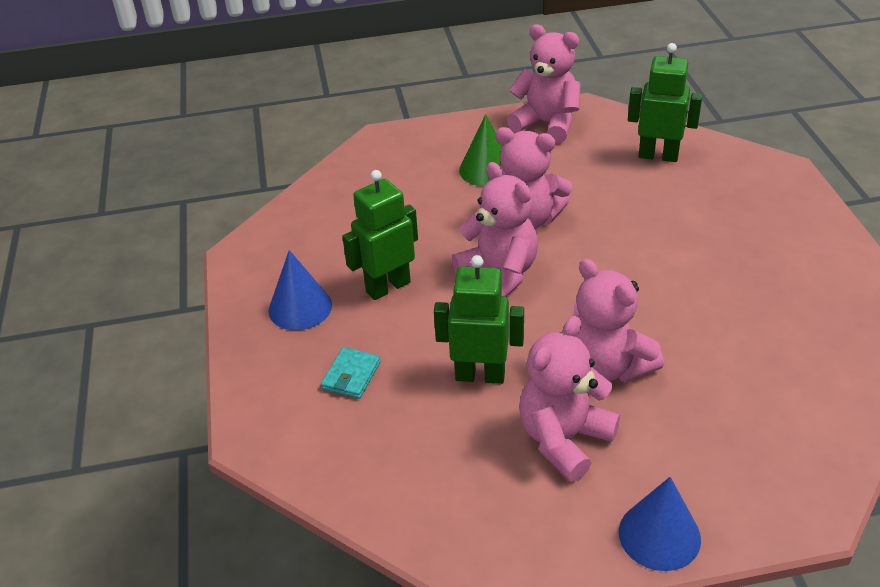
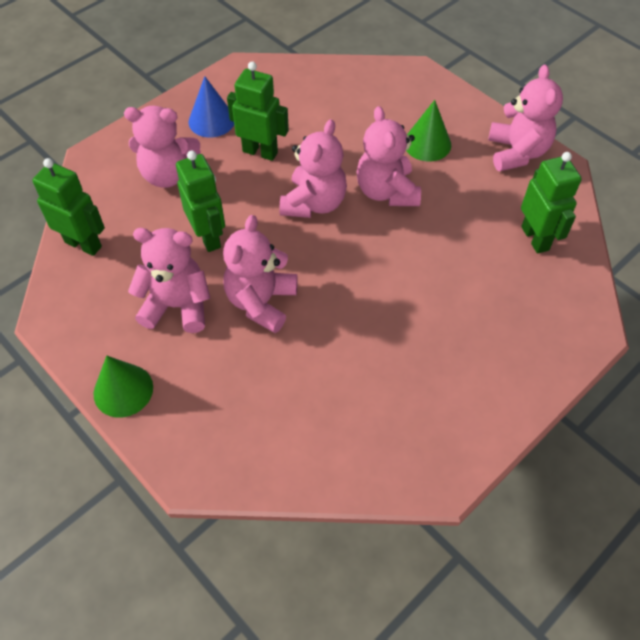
camera: 55 degrees right, 15 degrees up
turquoise wallet [321,347,381,399] -> pink teddy bear [124,106,201,188]
blue cone [619,477,701,571] -> green cone [94,356,153,418]
none -> green robot [32,158,105,256]

